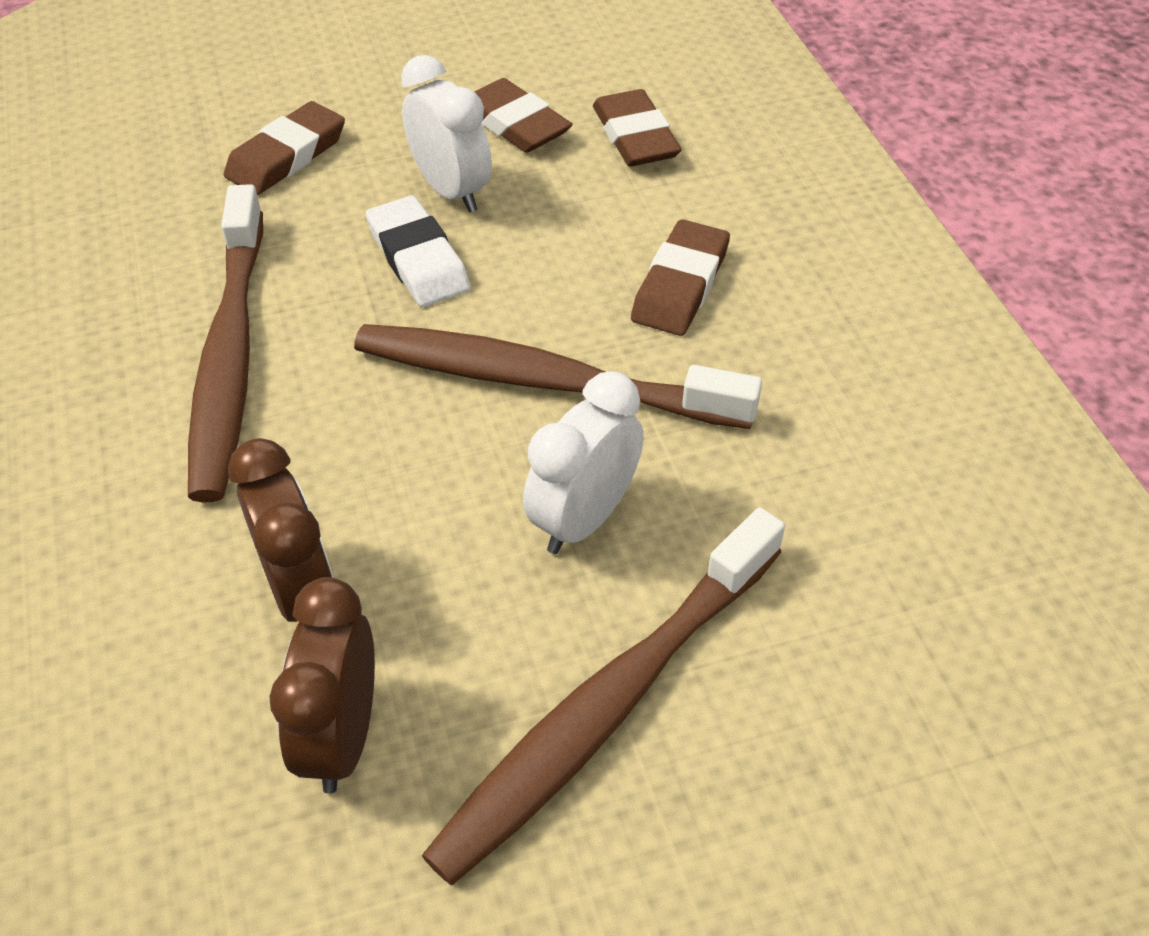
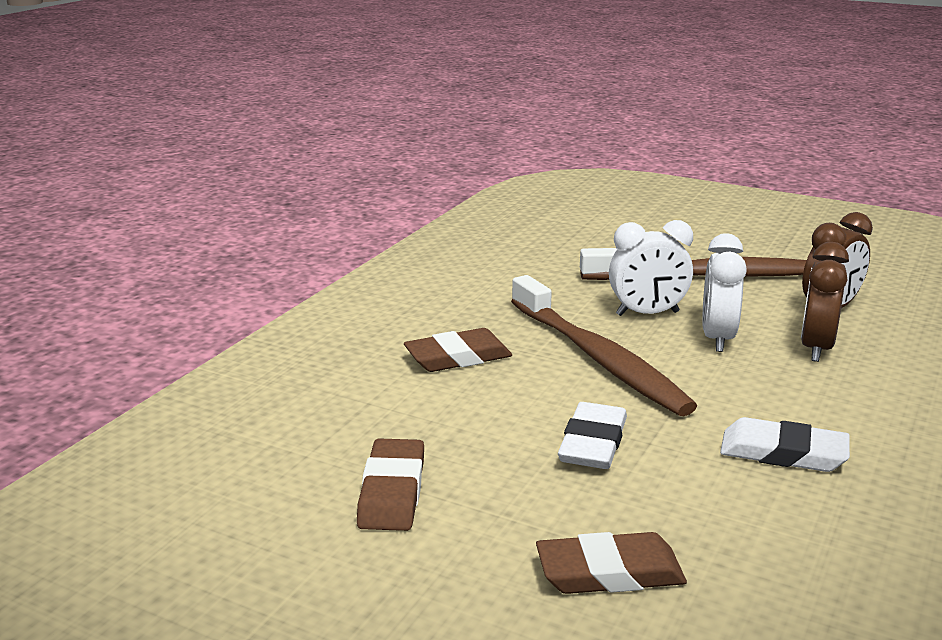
camera: 135 degrees left, 25 degrees down
brown toothbrush [188,184,263,503] -> white eraser [720,417,850,472]
white clock [401,55,492,213] -> white clock moved to [702,233,747,352]
brown eraser [593,89,682,166] -> none

